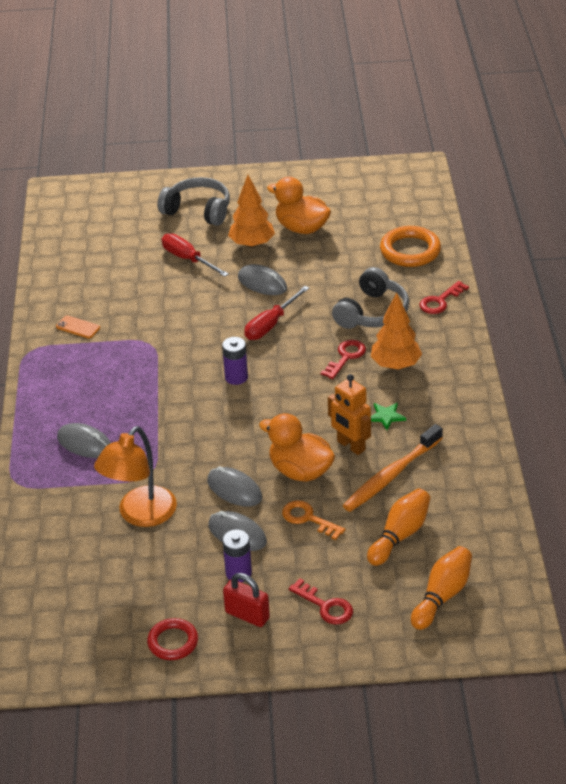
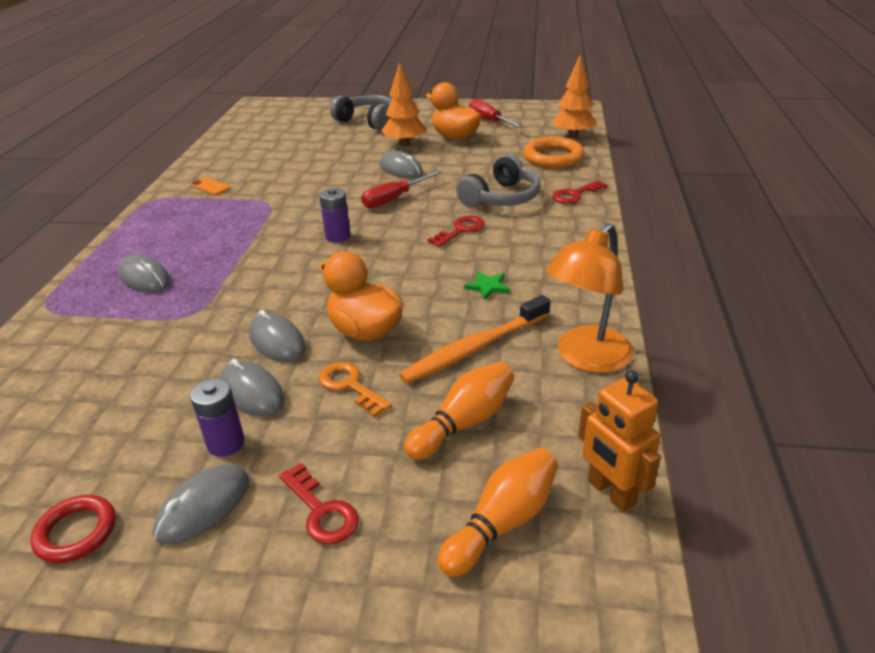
camera: 10 degrees right, 5 degrees down
orange lamp [94,426,177,527] -> orange lamp moved to [545,223,634,373]
red screwdriver [162,233,229,277] -> red screwdriver moved to [469,99,524,128]
red padlock [223,573,270,627] -> grey mouse [153,464,250,545]
orange robot [328,374,371,455] -> orange robot moved to [578,370,661,512]
orange tree [371,292,422,370] -> orange tree moved to [552,54,597,138]

